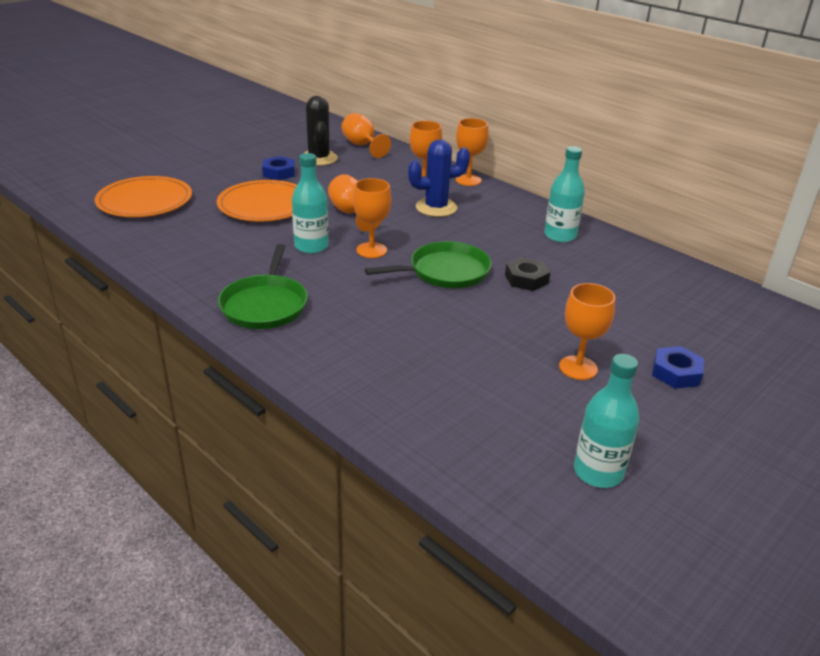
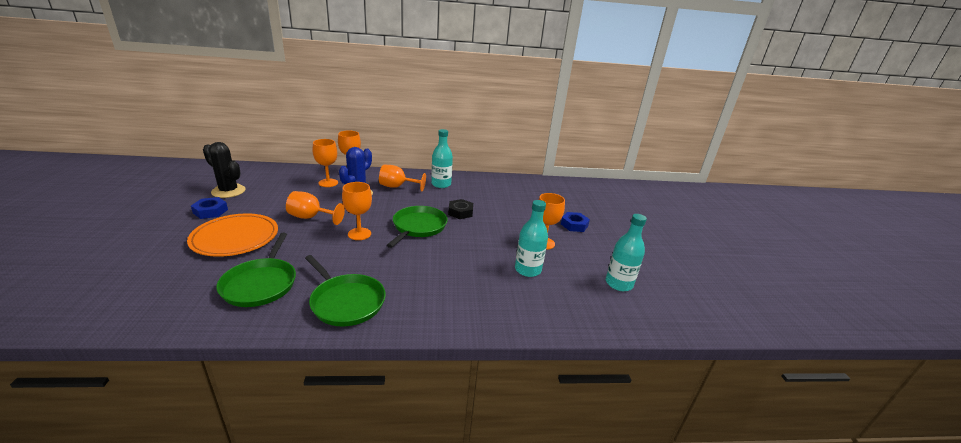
camera: 50 degrees left, 5 degrees down
orange plate [95,176,192,217] -> none
turquoise bottle [292,153,329,253] -> turquoise bottle moved to [515,200,548,277]
orange goblet [341,113,391,158] -> orange goblet moved to [379,165,426,192]
none -> green pan [216,233,296,307]

